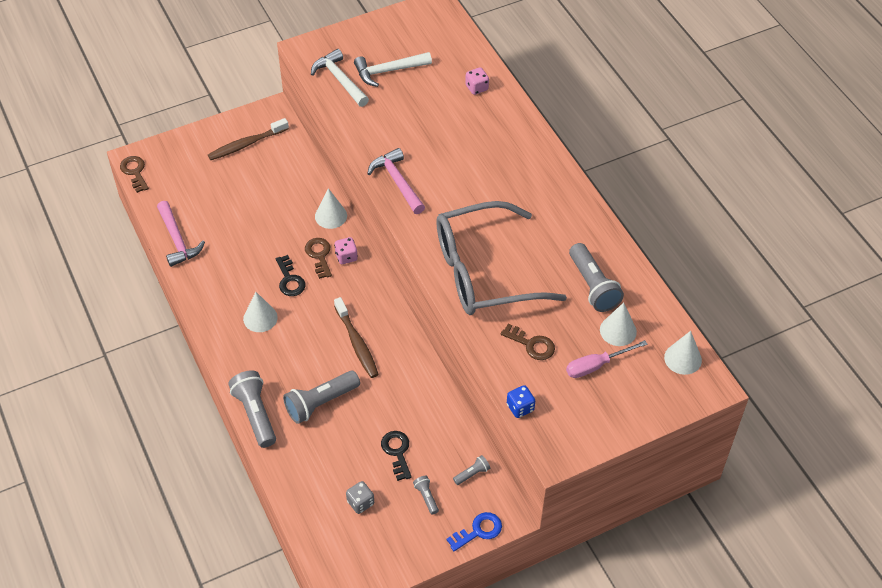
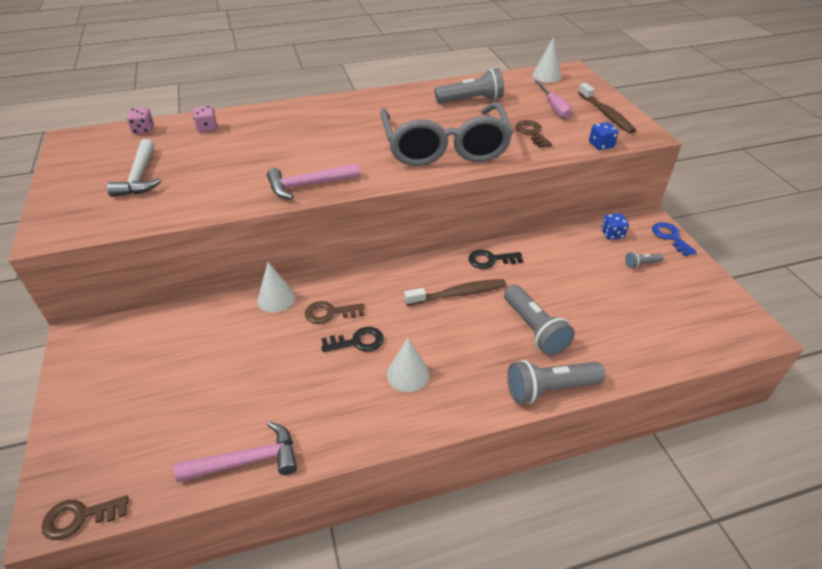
camera: 80 degrees left, 10 degrees down
brown toothbrush [208,118,289,160] -> brown toothbrush moved to [578,83,636,133]
white hammer [311,49,369,107] -> none
pink dice [334,237,358,264] -> pink dice moved to [127,108,154,134]
grey dice [346,481,374,514] -> none
black key [381,431,412,481] -> black key moved to [468,250,523,269]
grey flashlight [453,455,490,485] -> blue dice [601,213,629,240]
brown key [501,324,555,360] -> brown key turned 60 degrees counterclockwise [515,120,552,148]
white cone [600,302,637,346] -> none

